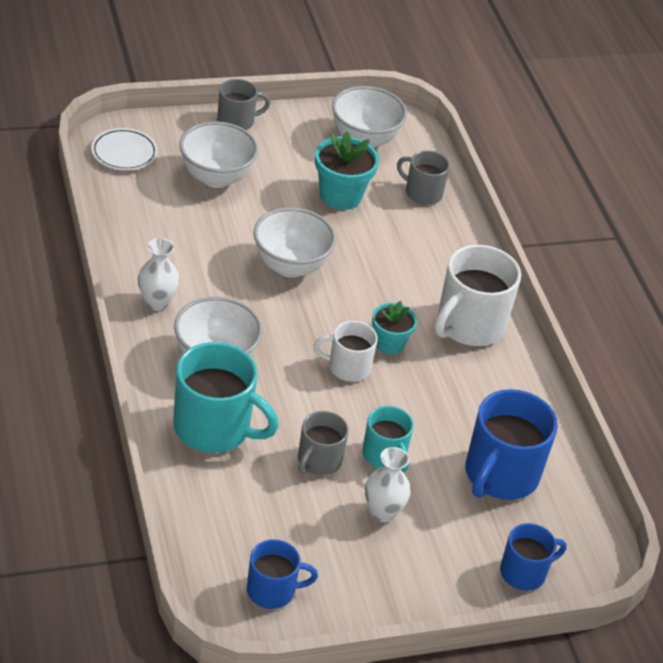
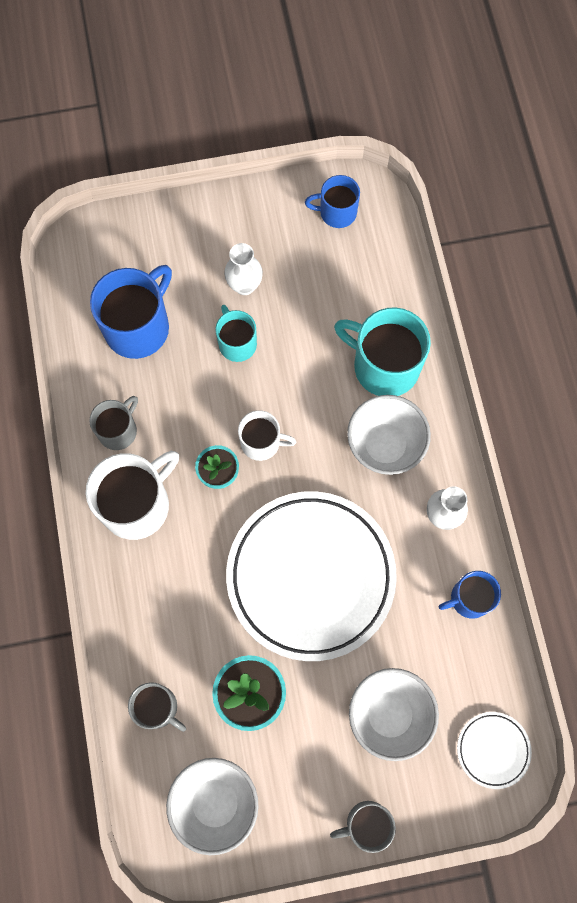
camera: 170 degrees left, 30 degrees up
white bowl [254,207,336,278] -> white plate [226,491,397,661]
grey mug [298,411,349,475] -> grey mug moved to [89,396,138,450]
blue mug [500,523,567,591] -> blue mug moved to [439,571,501,619]

